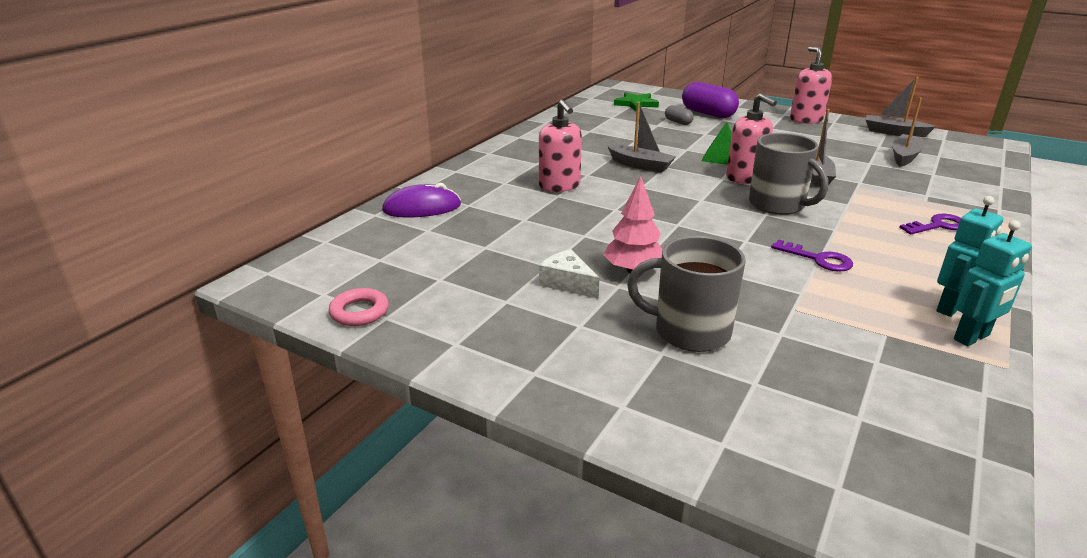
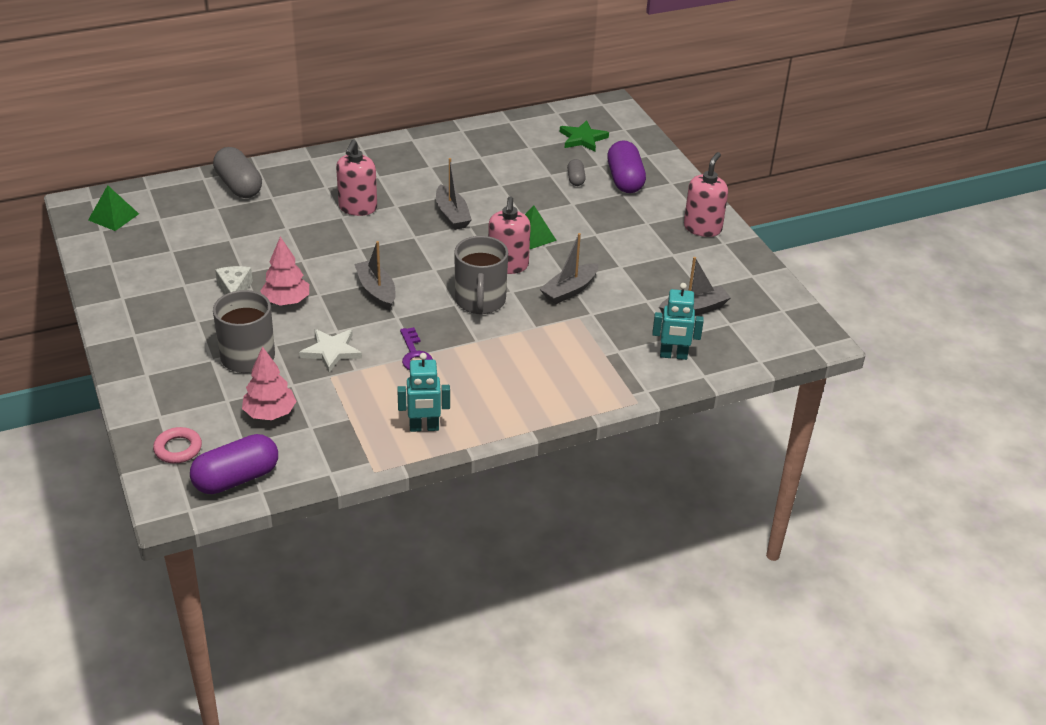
camera: 35 degrees right, 10 degrees up
pink ring [329,288,389,326] -> pink ring moved to [153,427,202,463]
purple mouse [382,183,461,217] -> grey capsule [213,147,262,198]
grey boat [865,77,936,137] -> grey boat moved to [354,241,396,311]
purple key [899,214,961,234] -> none
turquoise robot [954,220,1032,346] -> turquoise robot moved to [652,283,704,360]
none -> green pyramid [88,185,139,231]
none -> purple capsule [190,434,278,494]
none -> pink tree [242,346,297,420]
none -> white star [299,329,362,373]

